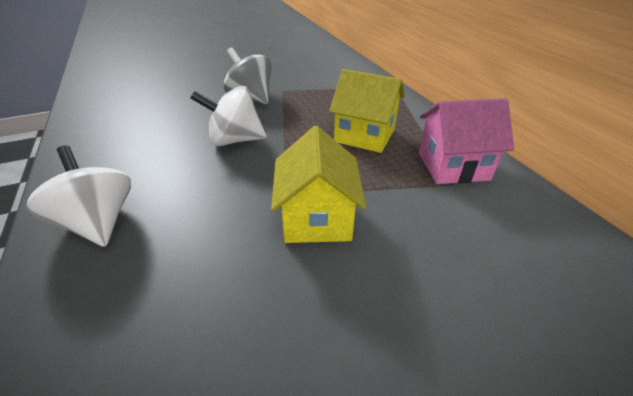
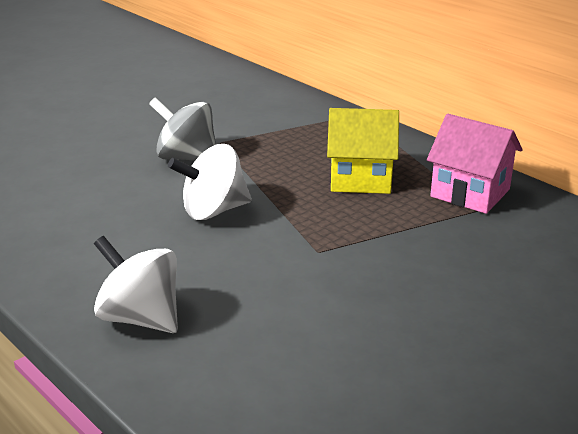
camera: 20 degrees left, 10 degrees down
yellow house [271,126,366,243] -> none
pink house [419,98,514,184] -> pink house turned 60 degrees clockwise [427,114,523,214]

